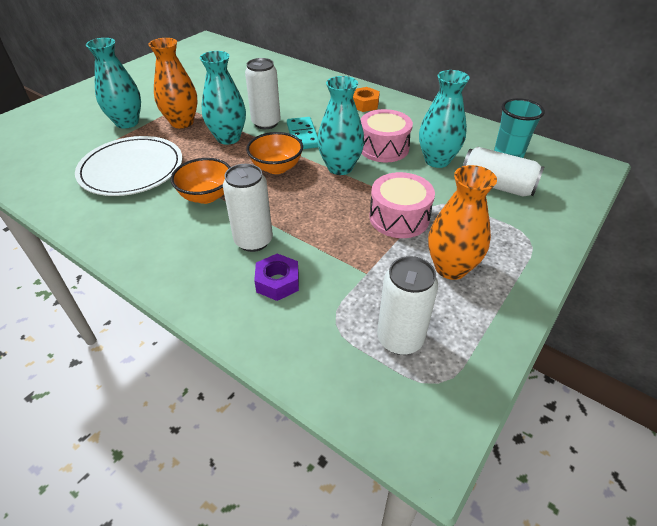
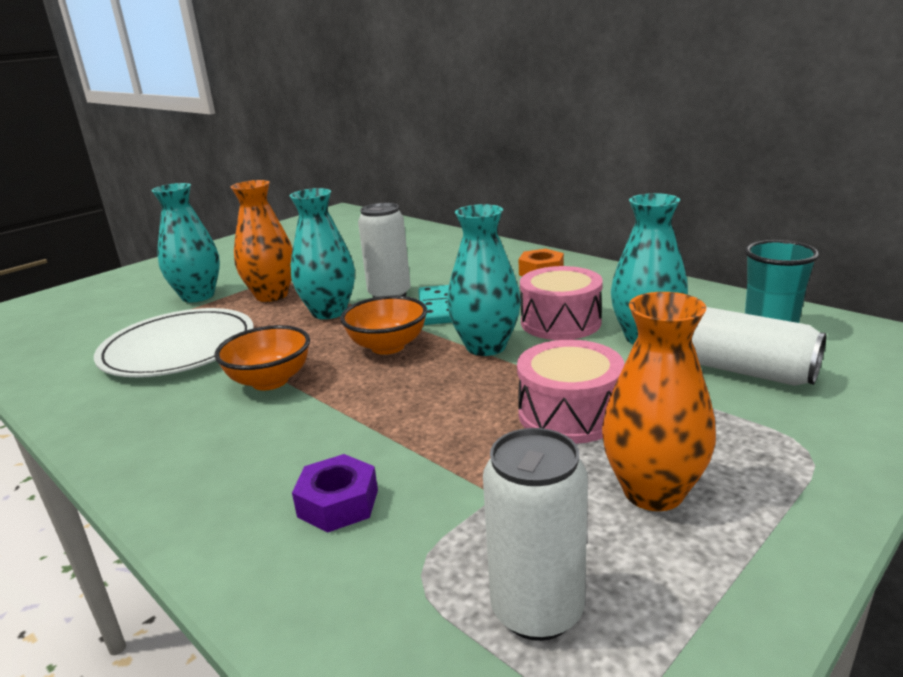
camera: 10 degrees right, 20 degrees down
white can [223,164,273,252] -> none

